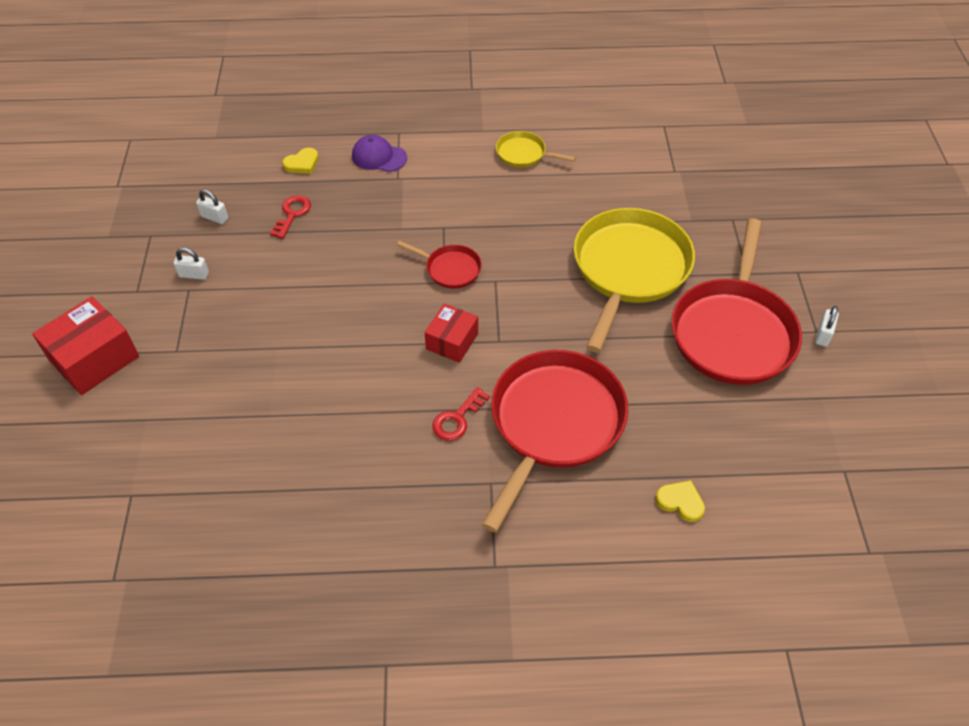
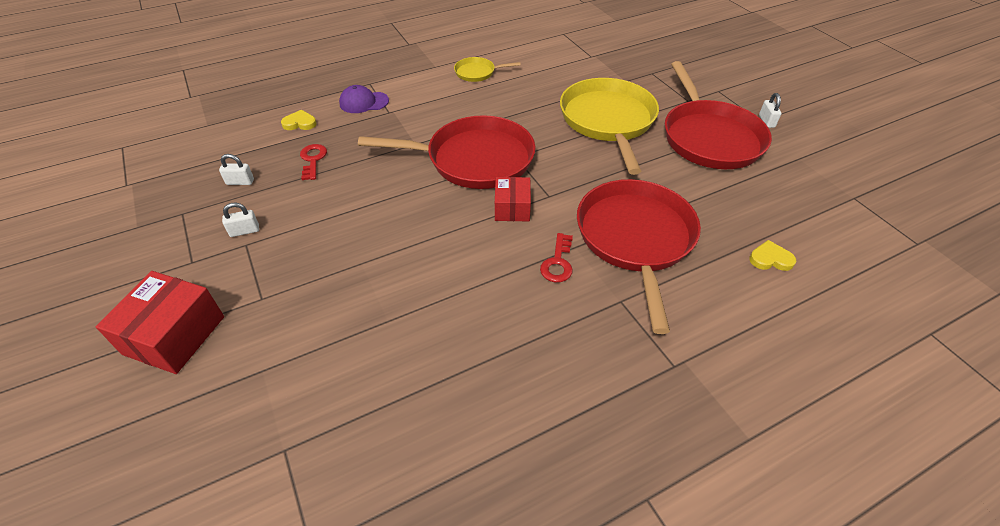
camera: 25 degrees left, 5 degrees down
yellow heart [282,148,319,174] -> yellow heart turned 120 degrees counterclockwise [281,110,317,130]
red pan [397,241,482,288] -> red pan [358,115,536,189], size x2.18

